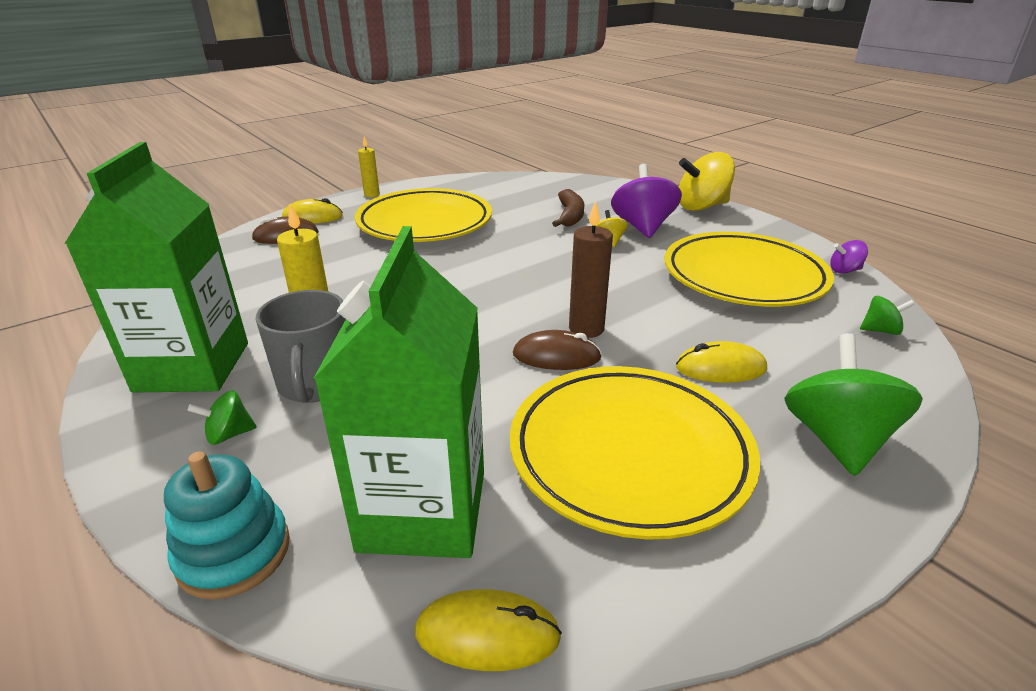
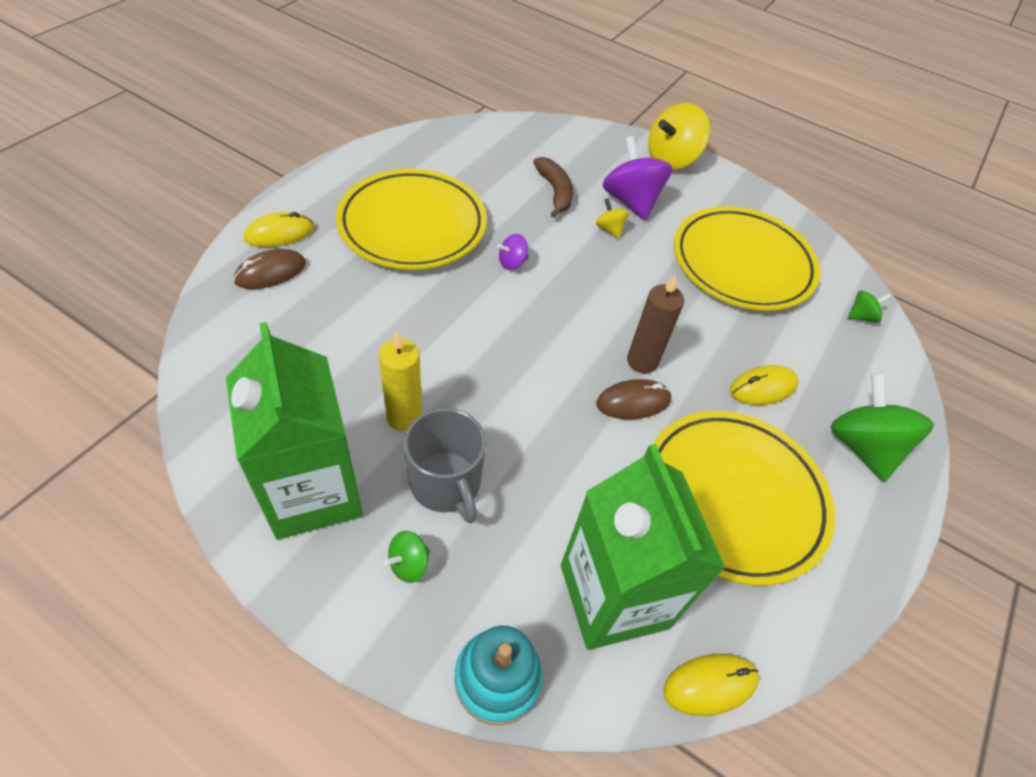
camera: 25 degrees left, 20 degrees up
yellow candle [358,137,380,197] -> none
purple spinning top [830,240,868,274] -> purple spinning top moved to [497,234,528,270]

